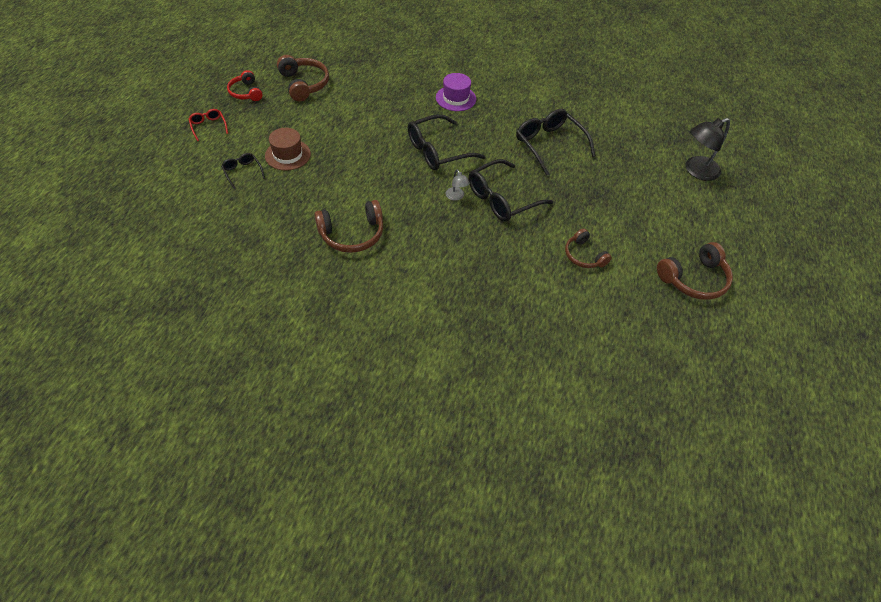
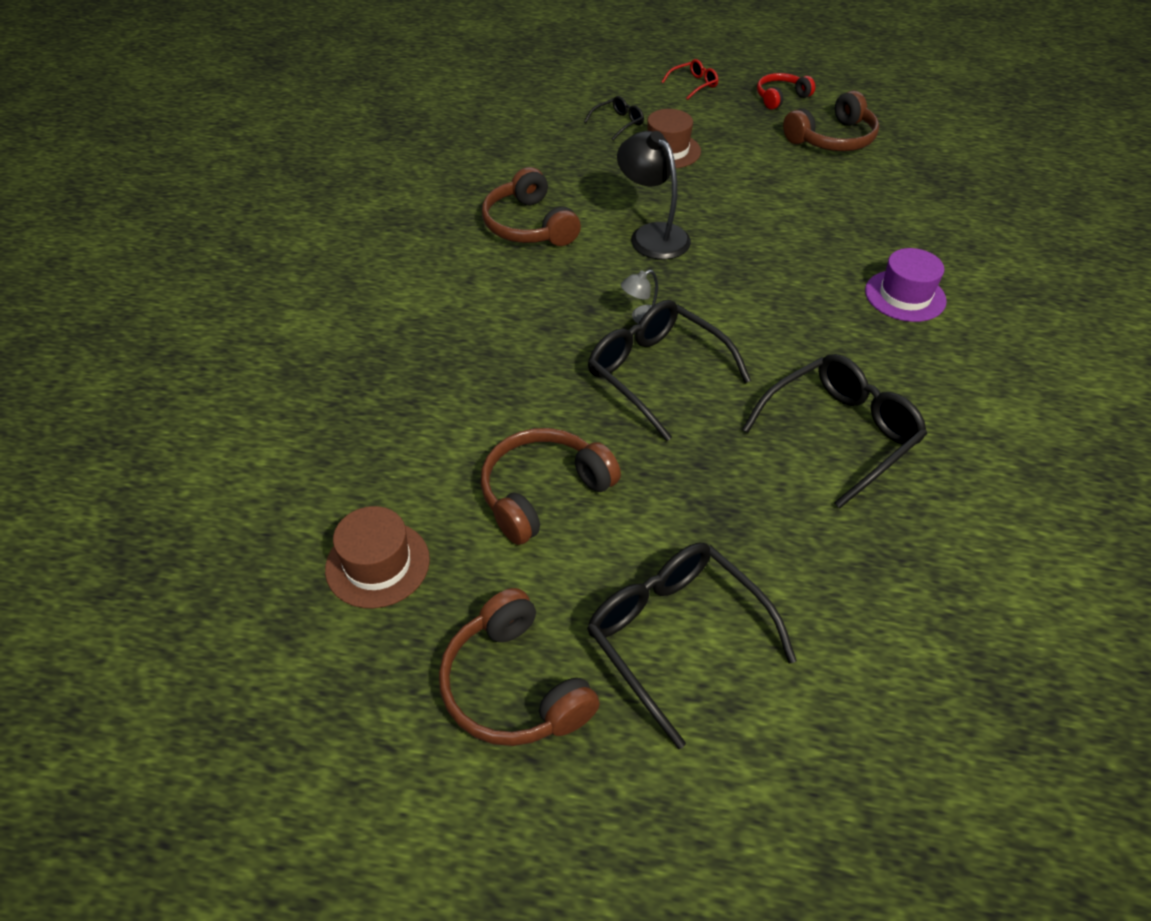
camera: 85 degrees right, 5 degrees down
black glasses [408,114,486,170] -> black glasses moved to [587,543,797,749]
brown headphones [565,228,612,268] -> brown headphones [481,428,621,545], size x1.53
black lamp [686,118,730,181] -> black lamp moved to [617,131,691,260]
none -> brown hat [325,506,430,608]

